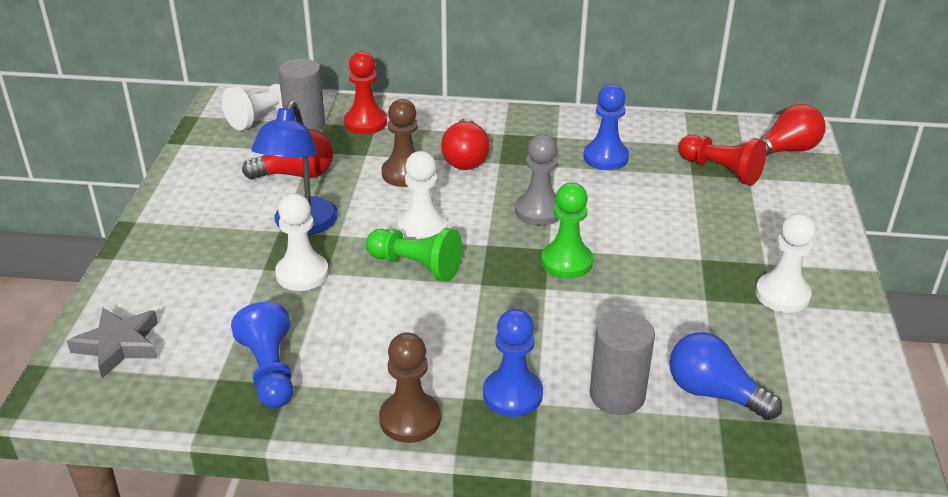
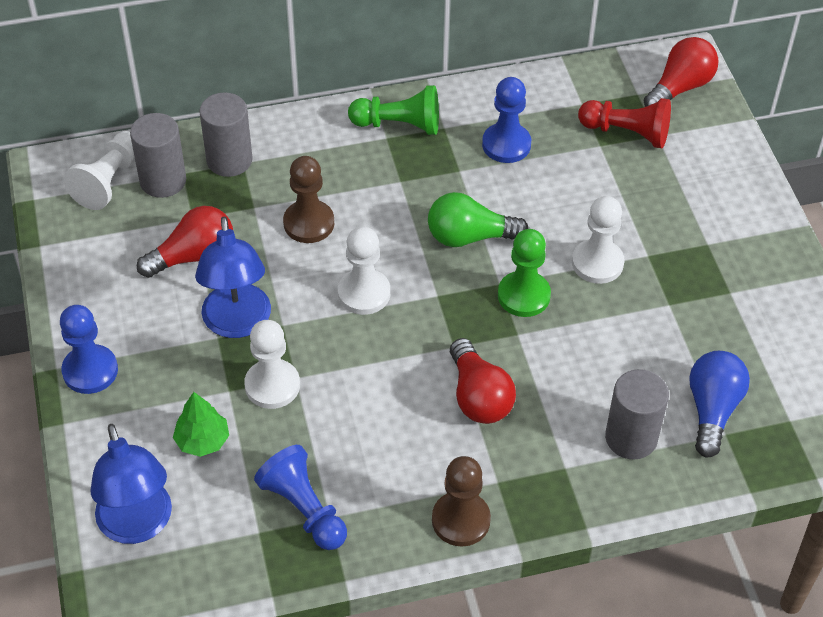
camera: 20 degrees left, 15 degrees up
grey star [67,308,158,378] -> blue lamp [90,424,172,544]
red pawn [344,51,387,134] -> grey cylinder [199,93,253,177]
green pawn [366,228,463,282] -> green pawn moved to [348,85,439,135]
red light bulb [441,118,490,170] -> red light bulb moved to [450,338,516,424]
blue pawn [483,309,543,417] -> blue pawn moved to [60,305,118,394]
grey pawn [515,134,559,225] -> green light bulb [428,192,529,247]
blue light bulb [669,332,782,420] -> blue light bulb turned 90 degrees clockwise [689,351,750,457]
white pawn [755,214,816,313] -> white pawn moved to [572,196,625,284]
none -> green tree [173,392,229,457]

